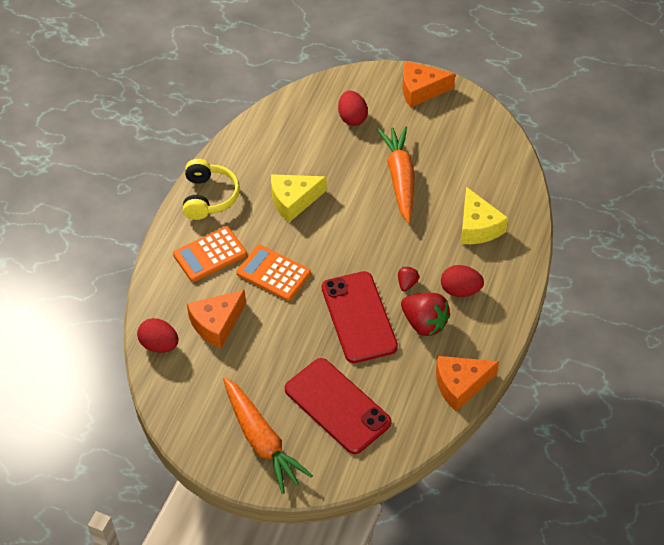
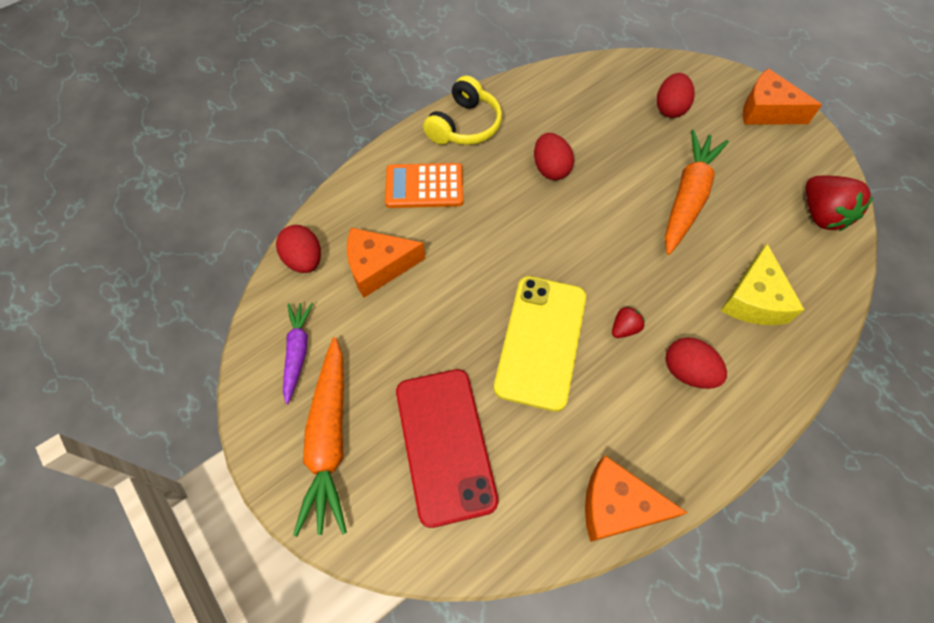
camera: 30 degrees right, 10 degrees up
orange calculator [236,245,311,301] -> none
yellow cheese [271,174,327,222] -> red egg [534,133,574,180]
red phone [322,271,398,363] -> yellow phone [494,276,586,412]
red strawberry [401,293,450,336] -> red strawberry moved to [805,175,874,231]
none -> purple carrot [283,303,313,404]

